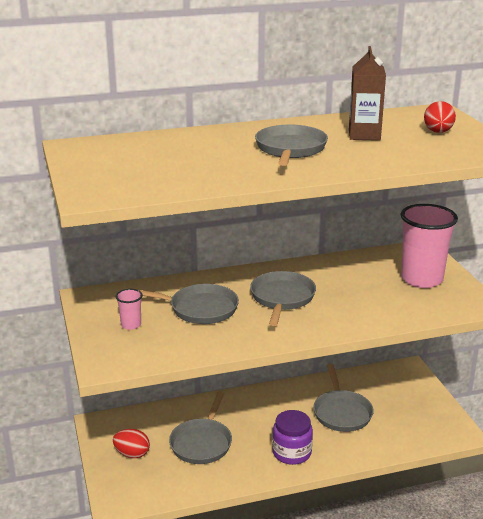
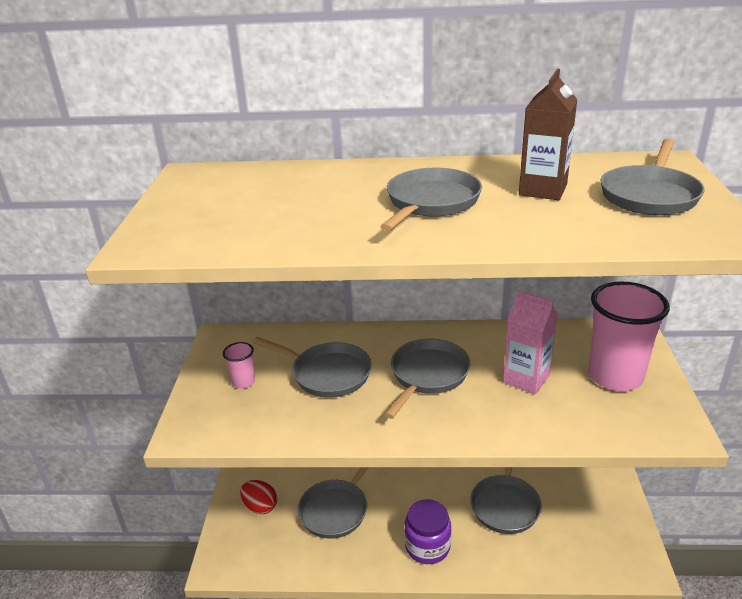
camera: 20 degrees right, 5 degrees up
red egg [424,101,456,133] -> grey pan [600,139,704,215]
none -> pink carton [503,290,558,394]

